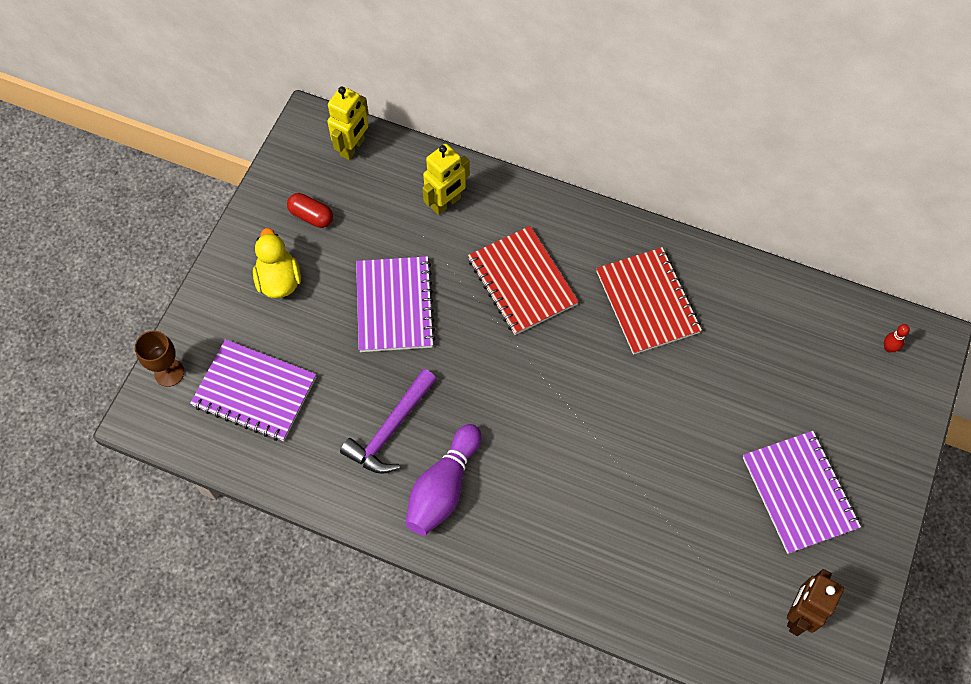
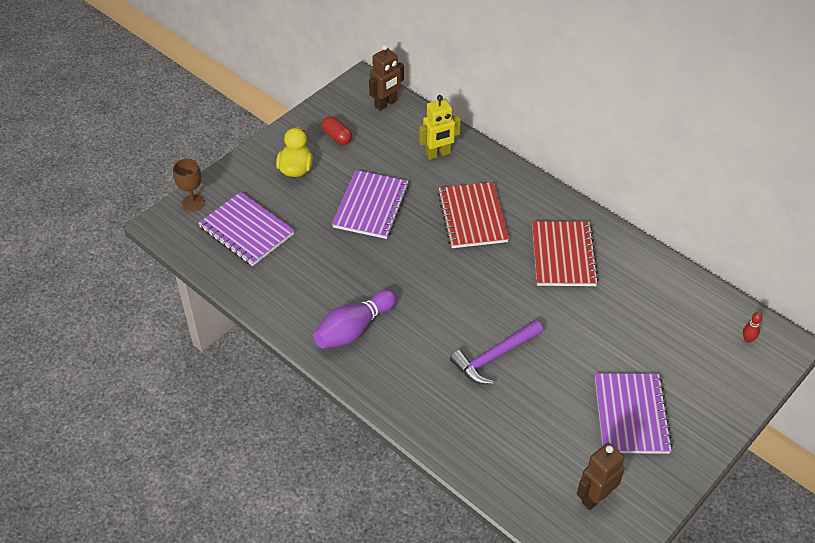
camera: 20 degrees right, 15 degrees down
yellow robot [327,86,369,160] -> brown robot [369,44,404,111]
purple hammer [340,369,437,474] -> purple hammer moved to [450,320,543,384]

